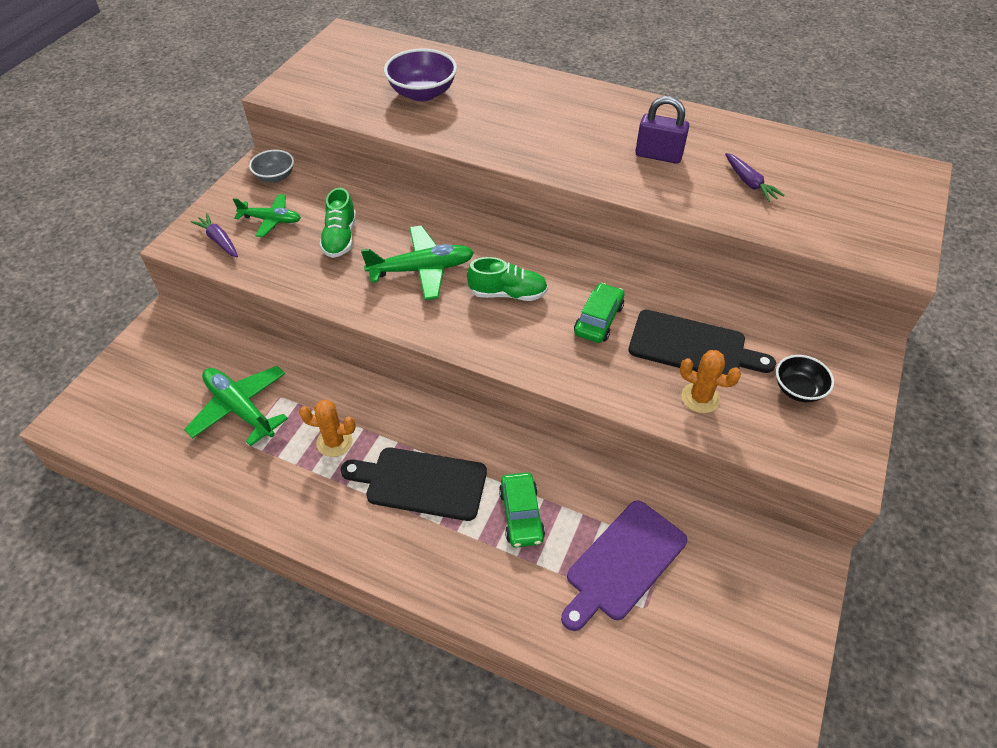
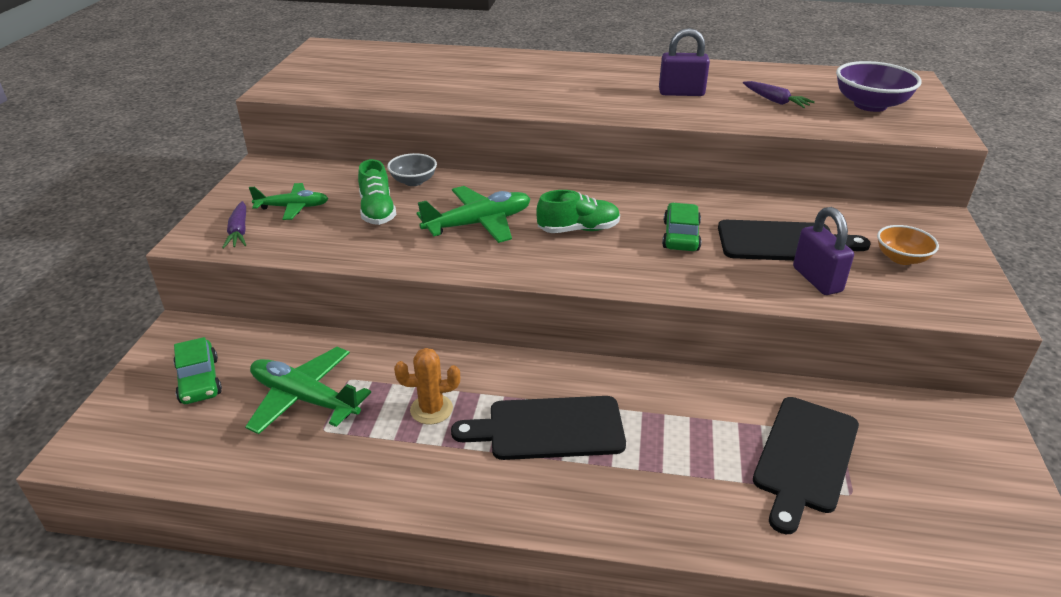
camera: 15 degrees left, 15 degrees down
purple carrot [191,213,238,257] -> purple carrot turned 135 degrees counterclockwise [222,201,246,249]
grey bowl [249,149,294,183] -> grey bowl moved to [387,153,437,186]
purple bowl [384,48,457,102] -> purple bowl moved to [836,61,922,112]
green car [499,472,545,548] -> green car moved to [173,337,222,404]
purple cutting board [561,500,687,631] -> black cutting board [753,397,859,534]
orange cactus [680,350,741,413] -> purple padlock [793,207,854,295]
black bowl [776,355,834,402] -> orange bowl [877,225,939,265]

